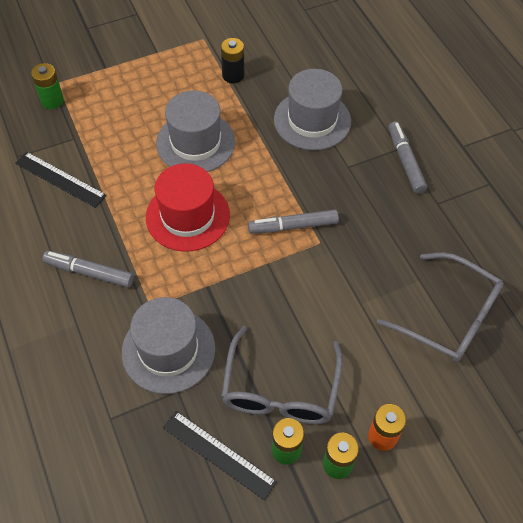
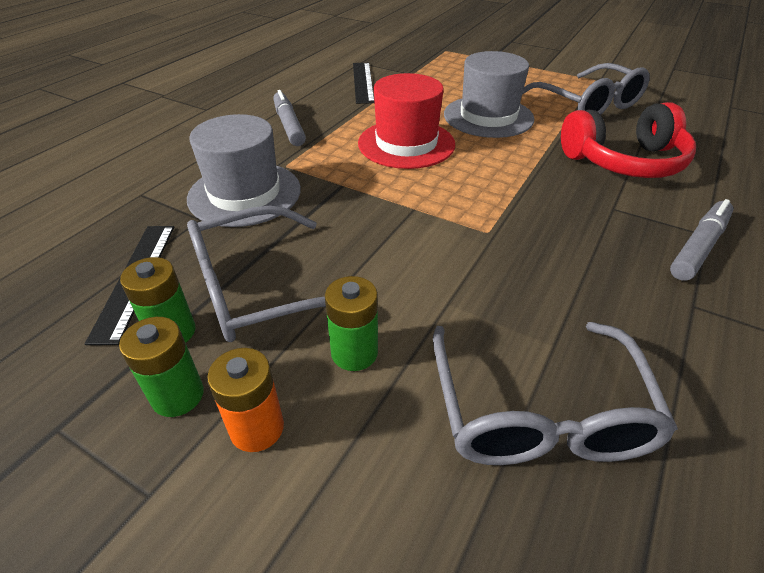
camera: 55 degrees right, 15 degrees down
green battery [31,63,64,109] -> green battery moved to [325,276,378,371]
black battery [221,38,244,83] -> grey glasses [522,63,649,115]
grey marker [248,210,339,234] -> none
grey hat [274,69,351,150] -> red headphones [561,102,696,178]

